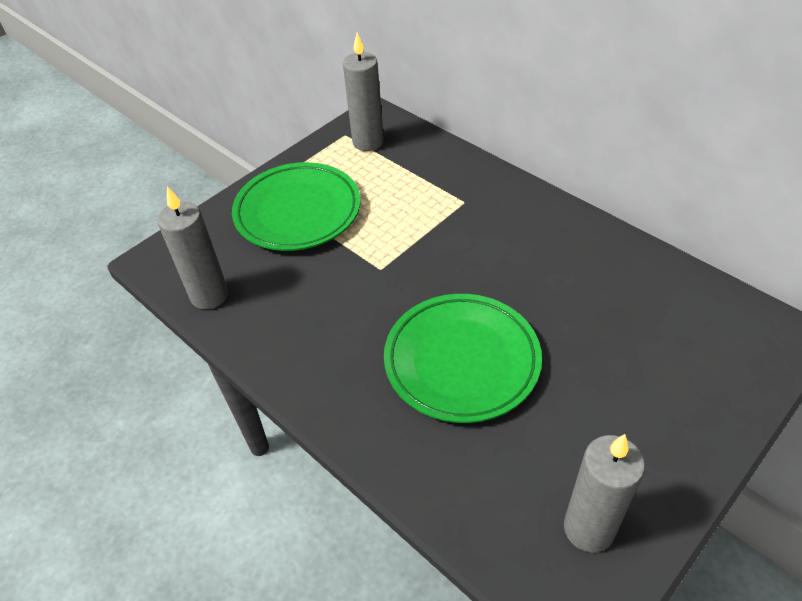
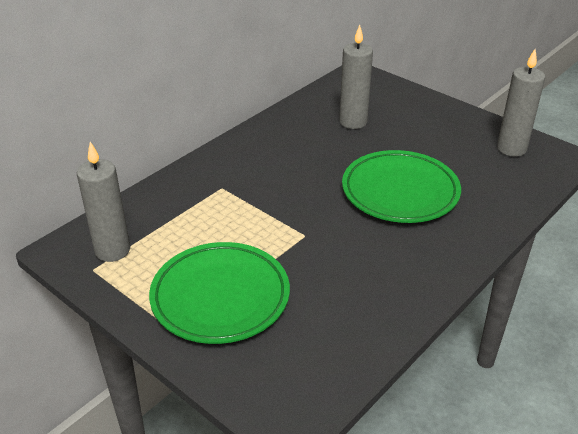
camera: 95 degrees left, 10 degrees down
grey candle [157,186,228,309] -> grey candle moved to [339,25,373,129]

